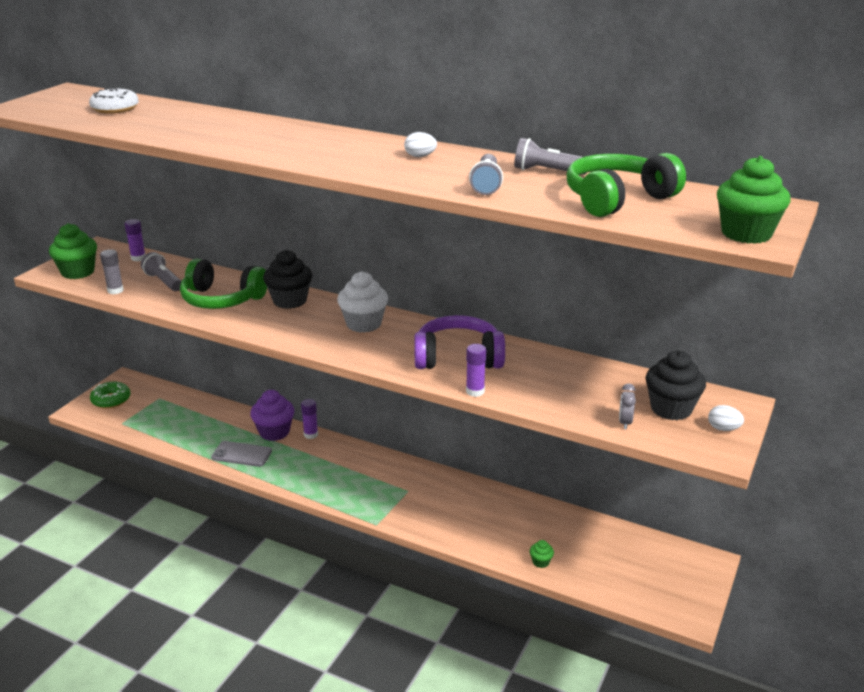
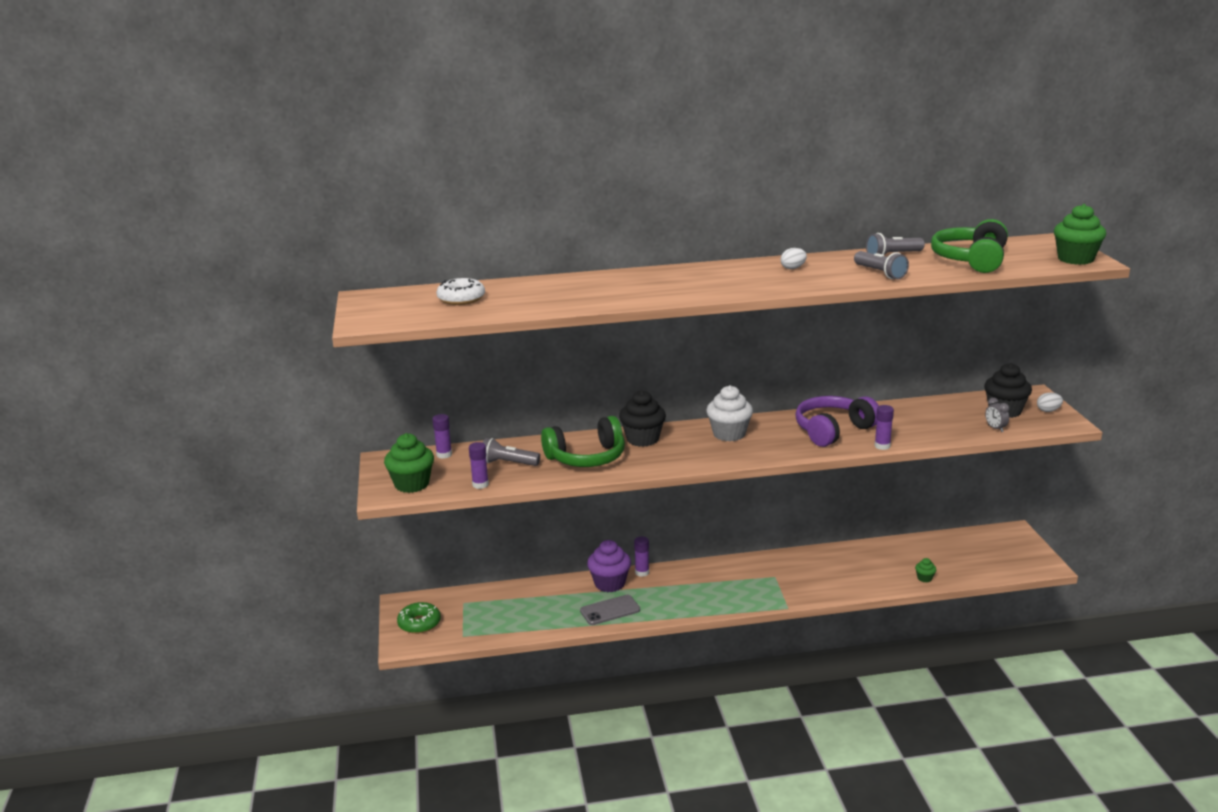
camera: 35 degrees left, 5 degrees down
grey glue stick [100,249,124,294] -> purple glue stick [469,442,489,489]

